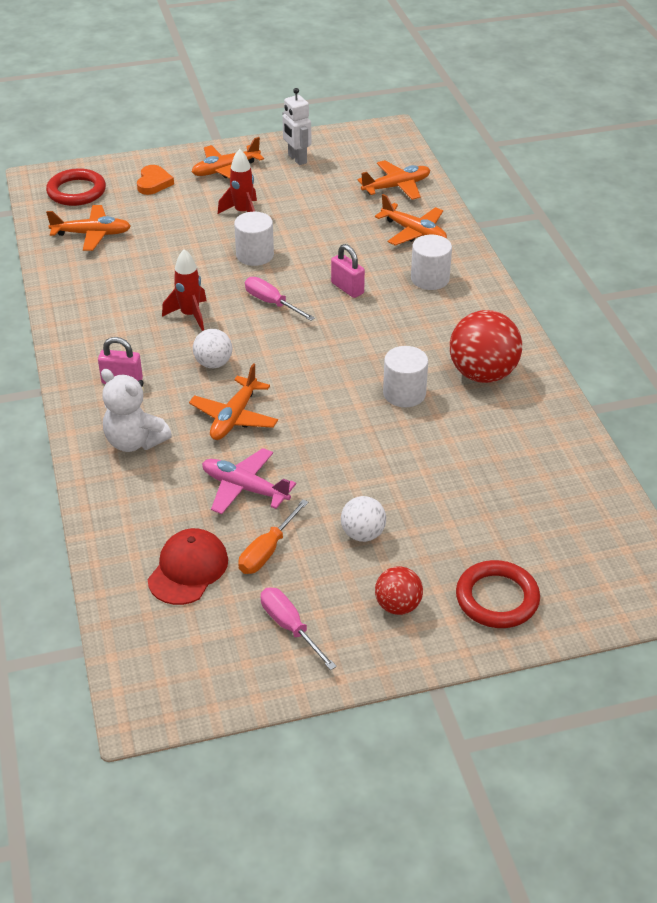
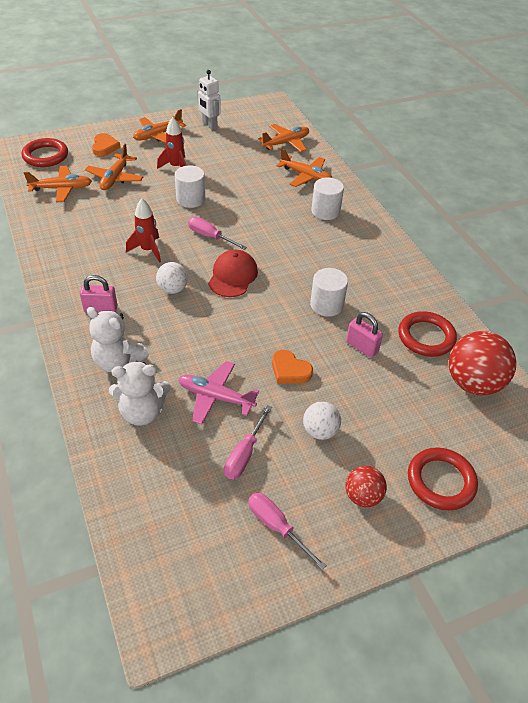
camera: 10 degrees left, 5 degrees up
red cap [147,528,228,605] -> red cap moved to [208,250,258,297]
orange plane [189,363,278,440] -> orange plane moved to [85,144,144,190]
orange screwdriver [238,499,309,574] -> pink screwdriver [224,405,272,479]
pink padlock [331,244,365,298] -> pink padlock moved to [346,312,383,358]
red ball [450,310,522,383] -> red ball moved to [449,331,516,395]
none -> white teddy bear [109,361,171,426]
none -> orange heart [272,350,313,384]
none -> red ring [398,311,457,357]

